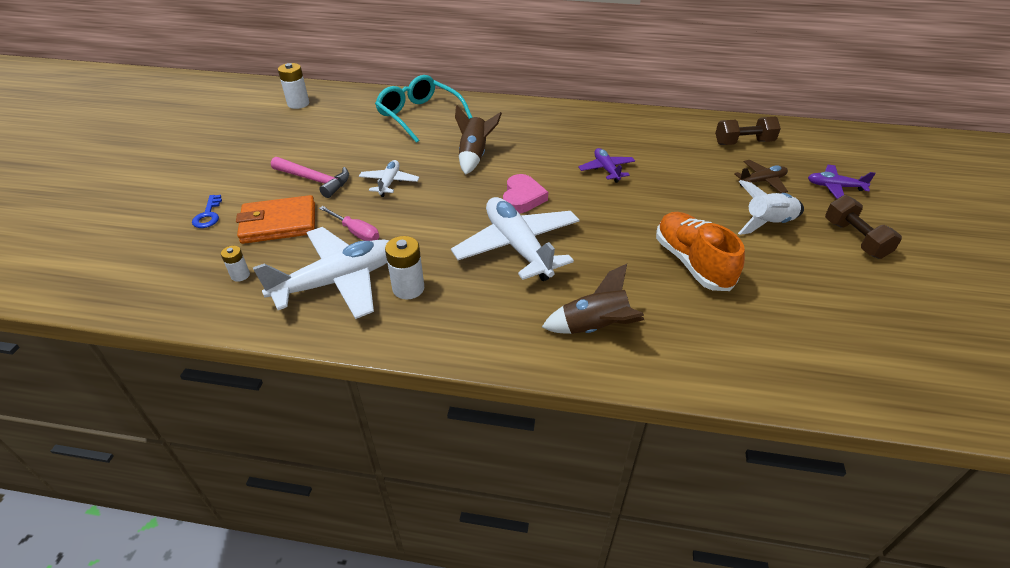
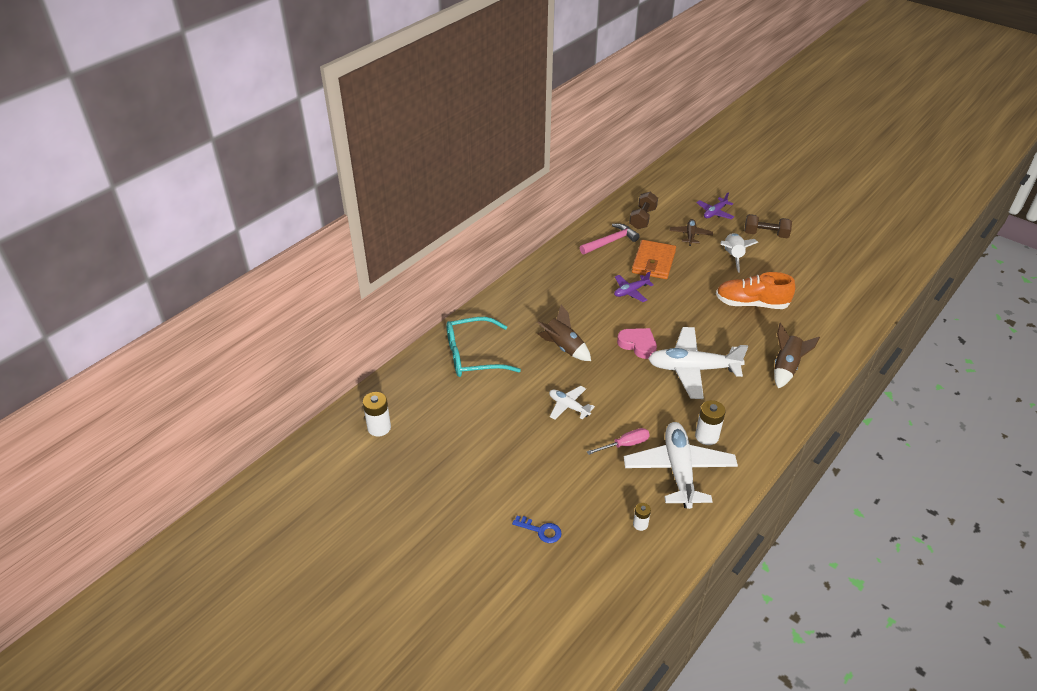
camera: 60 degrees left, 0 degrees up
orange wallet [236,195,315,244] -> orange wallet moved to [632,240,676,279]
pink hammer [271,157,349,198] -> pink hammer moved to [579,223,640,254]
purple plane [578,148,635,183] -> purple plane turned 45 degrees counterclockwise [614,272,653,302]

